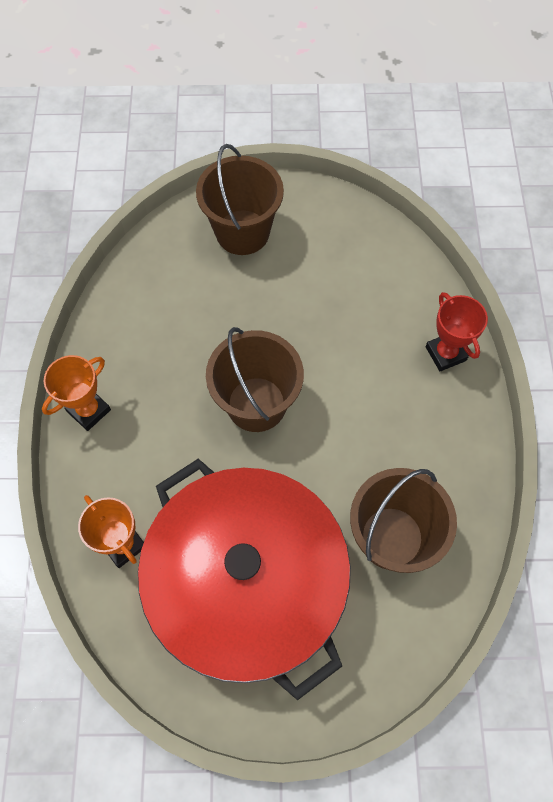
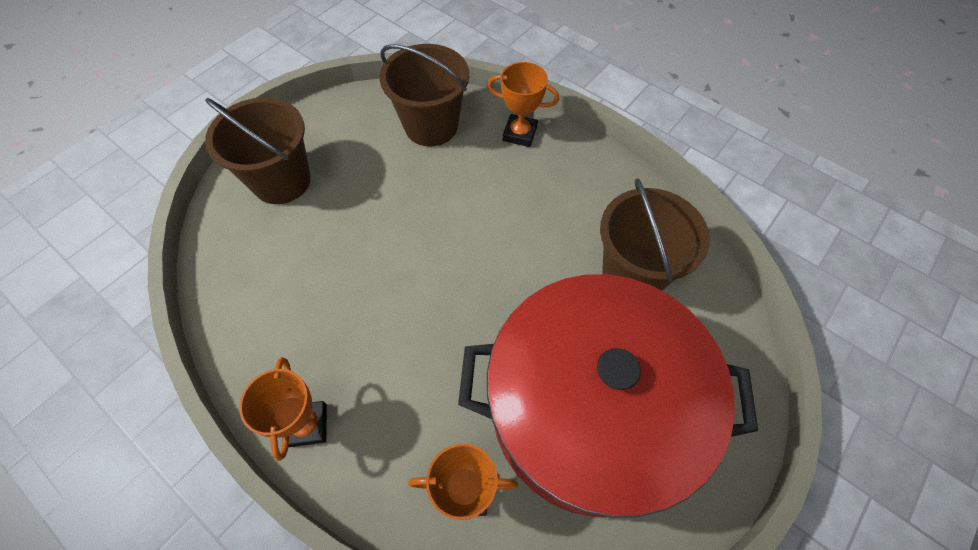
camera: 50 degrees left, 5 degrees down
brown bucket [206,327,304,432] -> brown bucket moved to [379,44,469,147]
red trophy [425,292,488,371] -> orange trophy [488,62,559,147]

